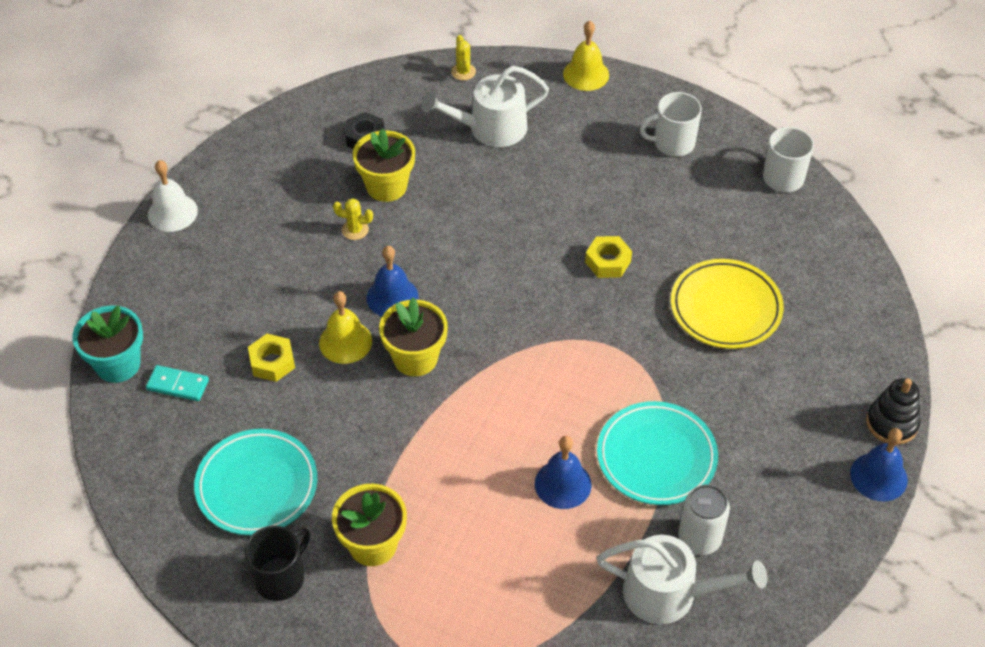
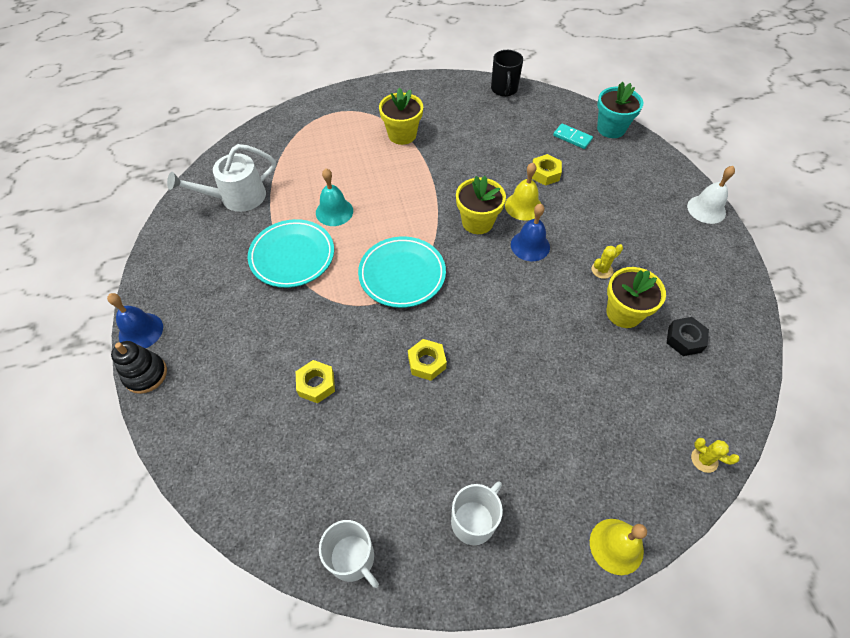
camera: 140 degrees right, 5 degrees up
turquoise domino [146,365,209,401] -> turquoise domino turned 60 degrees clockwise [553,123,593,149]
turquoise plate [194,429,317,535] -> turquoise plate moved to [358,236,446,308]
black mug [245,526,310,601] -> black mug moved to [491,50,523,97]
white watering can [421,66,549,147] -> none
blue bell [535,436,592,509] -> turquoise bell [316,168,353,226]
yellow plate [671,259,784,349] -> yellow nut [296,360,335,403]
white can [678,485,730,555] -> none

